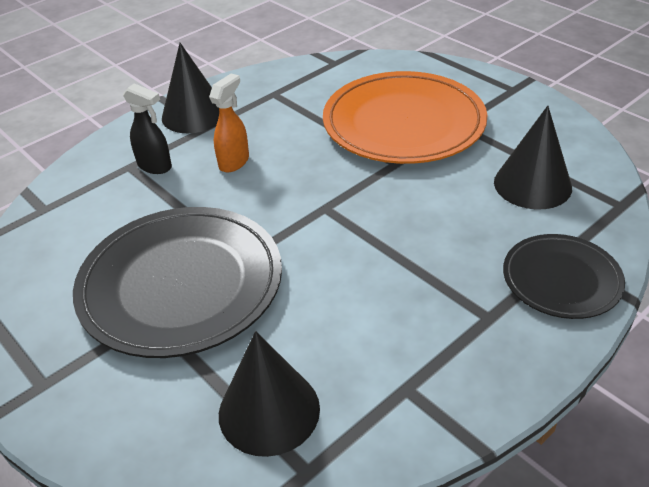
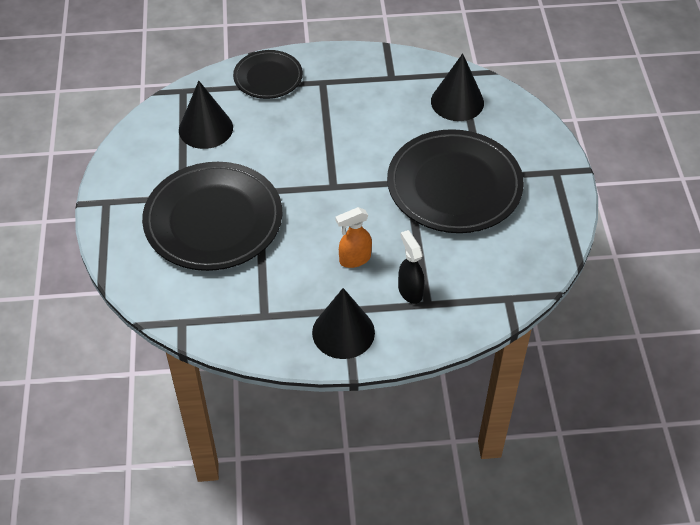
camera: 145 degrees left, 10 degrees up
orange plate [323,71,488,164] -> black plate [142,162,283,271]

